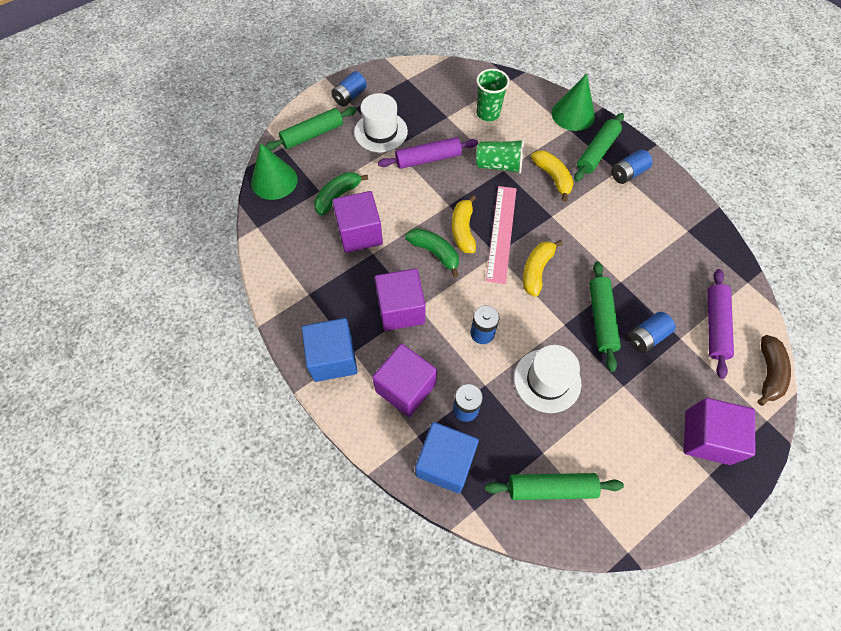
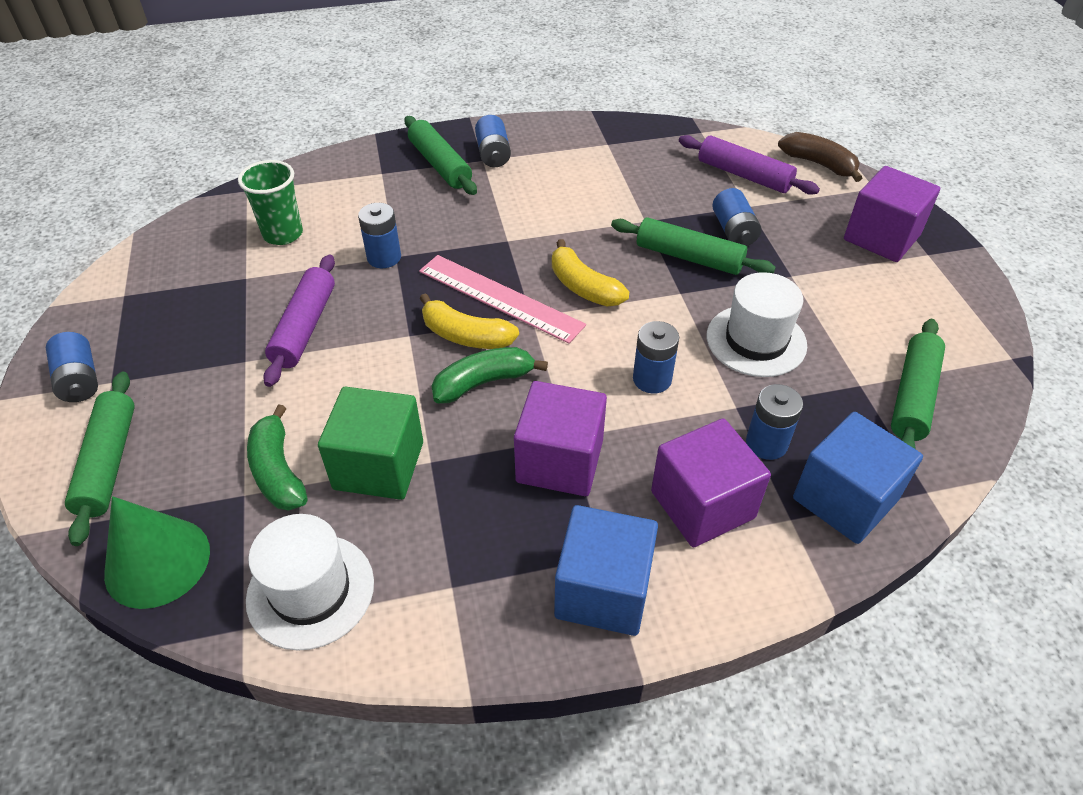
camera: 65 degrees left, 15 degrees down
purple cube [332,191,383,253] -> green cube [318,387,423,500]
white hat [354,93,408,152] -> white hat moved to [246,514,374,651]
green cup [476,139,524,174] -> blue battery [358,203,401,268]
yellow banana [531,150,574,202] -> none
green cone [552,74,595,131] -> none

